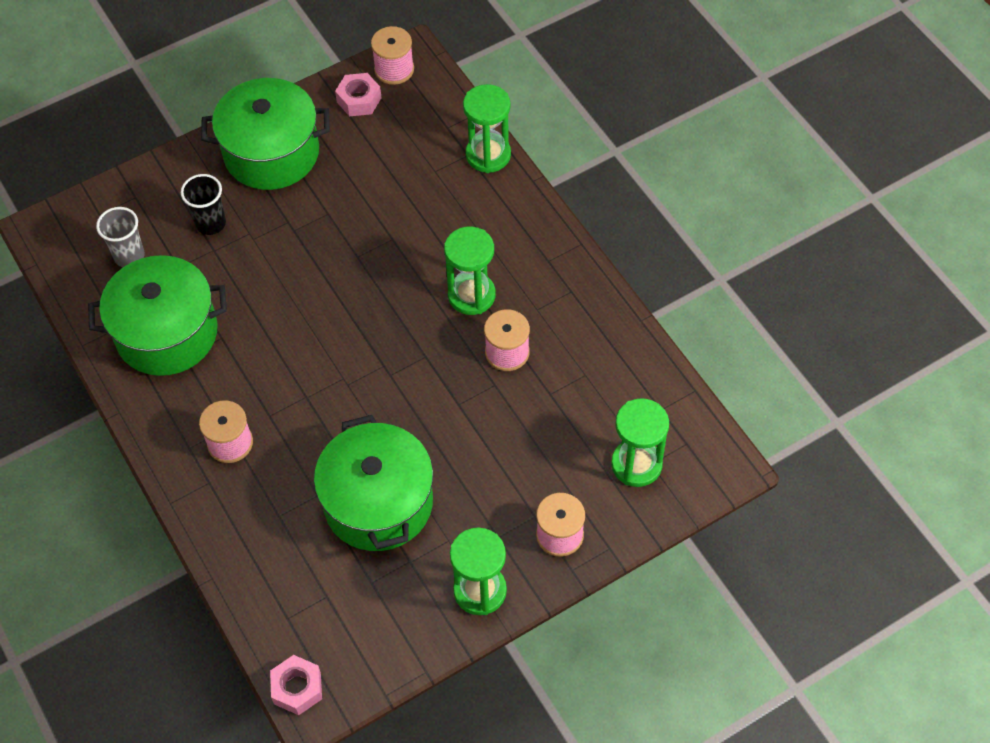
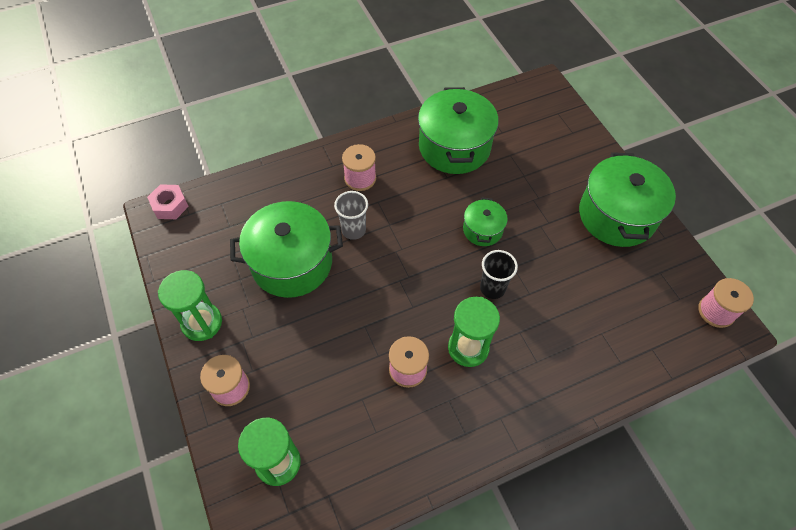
camera: 95 degrees right, 0 degrees up
grey cup [96,207,145,267] -> grey cup moved to [334,191,368,240]
black cup [181,174,226,235] -> black cup moved to [480,250,518,299]
pink nut [335,73,382,116] -> none
green hourglass [463,84,511,173] -> none
none -> green pot [463,197,508,246]

